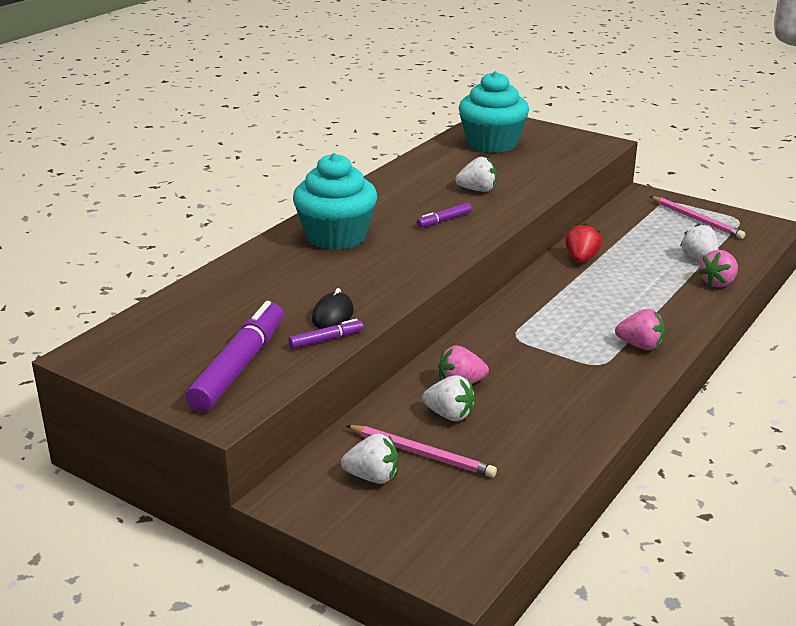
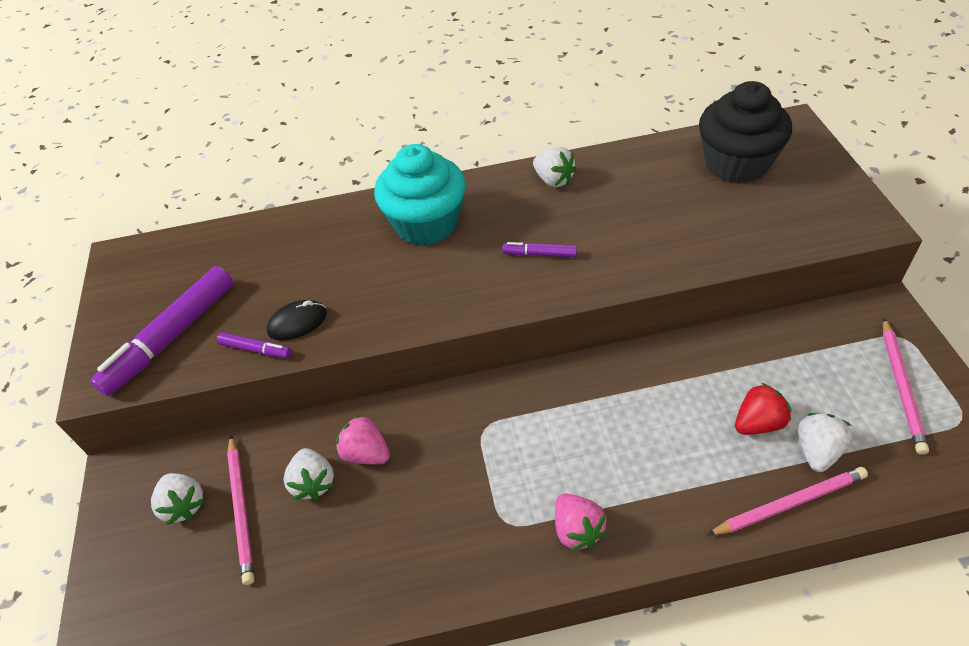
camera: 50 degrees right, 20 degrees up
purple marker [186,301,284,412] -> purple marker turned 150 degrees clockwise [90,266,233,396]
white strawberry [455,157,497,192] -> white strawberry moved to [533,147,577,187]
turquoise cupcake [459,71,529,153] -> black cupcake [699,81,792,184]
red strawberry [565,223,602,263] -> red strawberry moved to [735,383,791,435]
pink strawberry [698,250,738,287] -> pink pencil [707,467,868,535]

